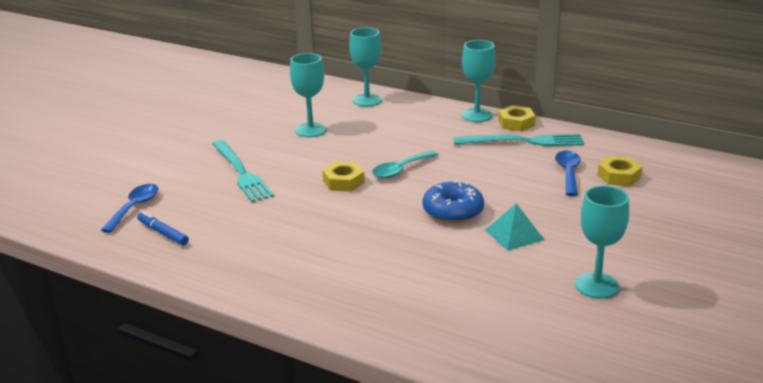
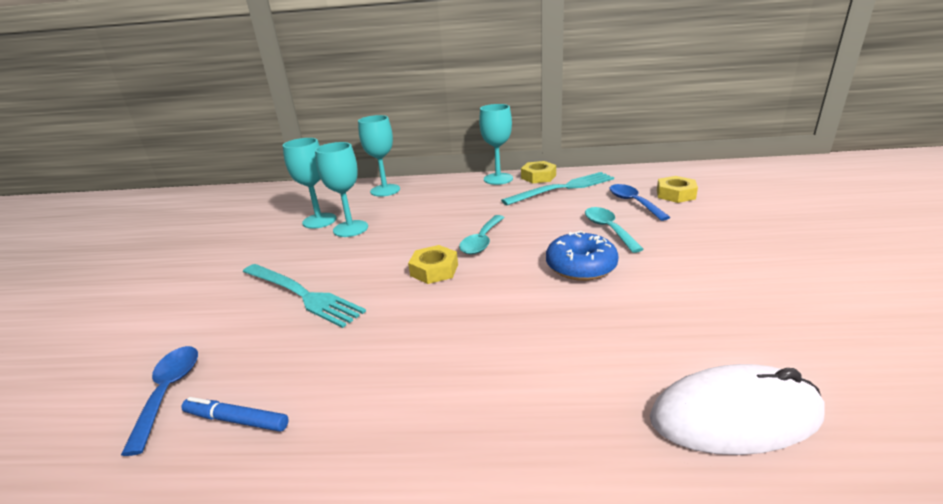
camera: 25 degrees left, 0 degrees up
turquoise pyramid [486,203,544,251] -> none
turquoise goblet [575,186,629,299] -> turquoise goblet moved to [282,138,336,229]
none -> turquoise spoon [585,207,644,253]
none -> white mouse [650,364,825,455]

